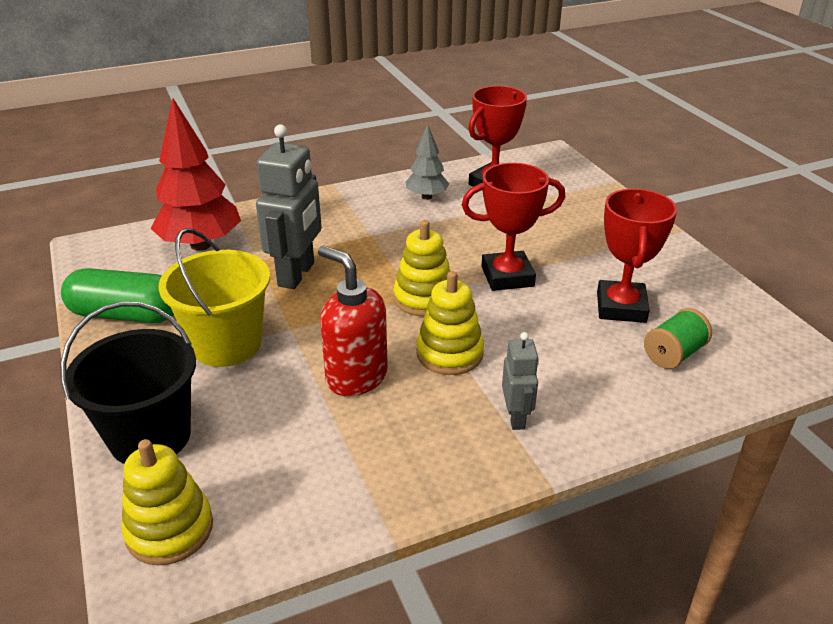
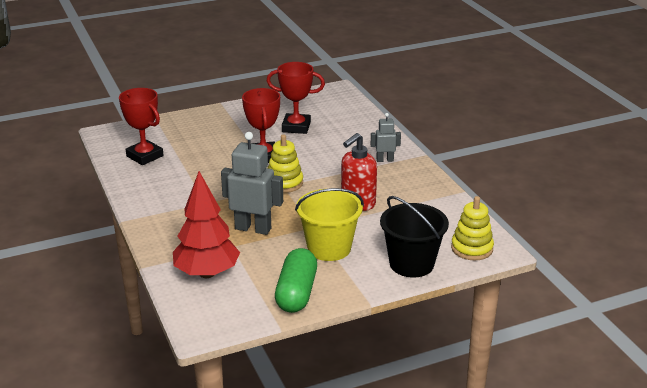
camera: 90 degrees left, 5 degrees down
grey tree [406,124,449,200] -> none
yellow stacking toy [416,271,484,375] -> none
green spool [644,308,712,369] -> none

